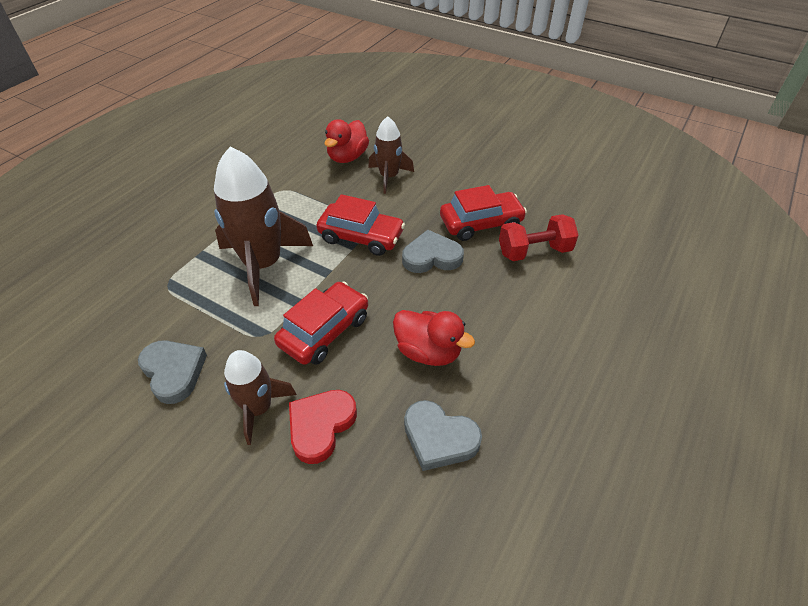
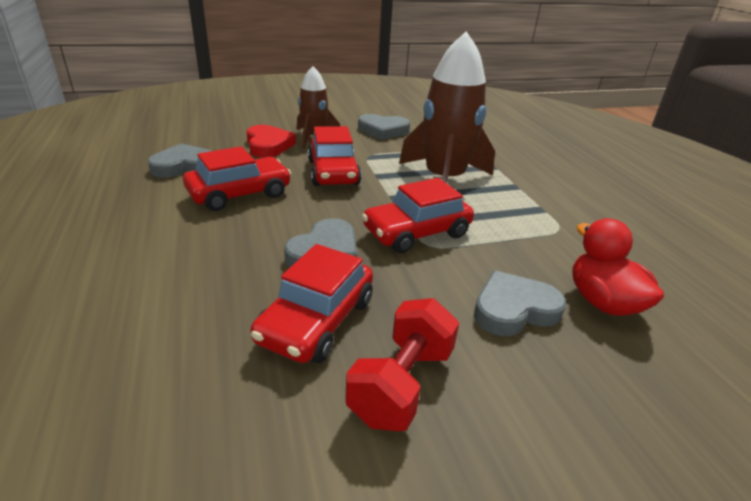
camera: 130 degrees right, 15 degrees down
brown rocket [368,116,414,194] -> grey heart [474,270,566,336]
red duck [393,310,475,366] -> red car [183,146,291,211]
red dumbbell [499,214,579,261] -> red dumbbell moved to [345,298,459,431]

